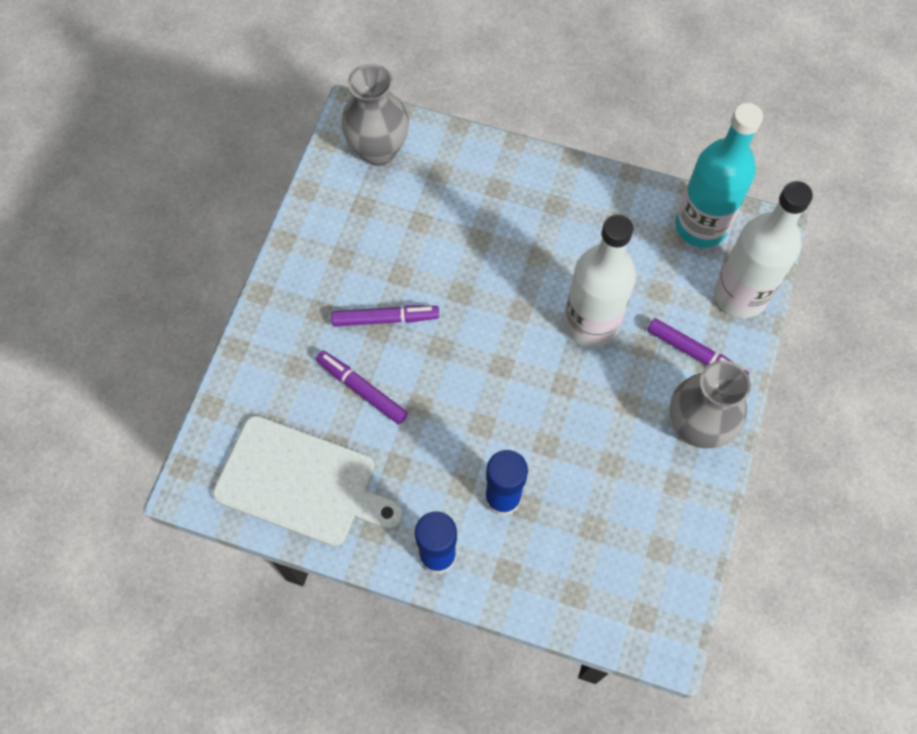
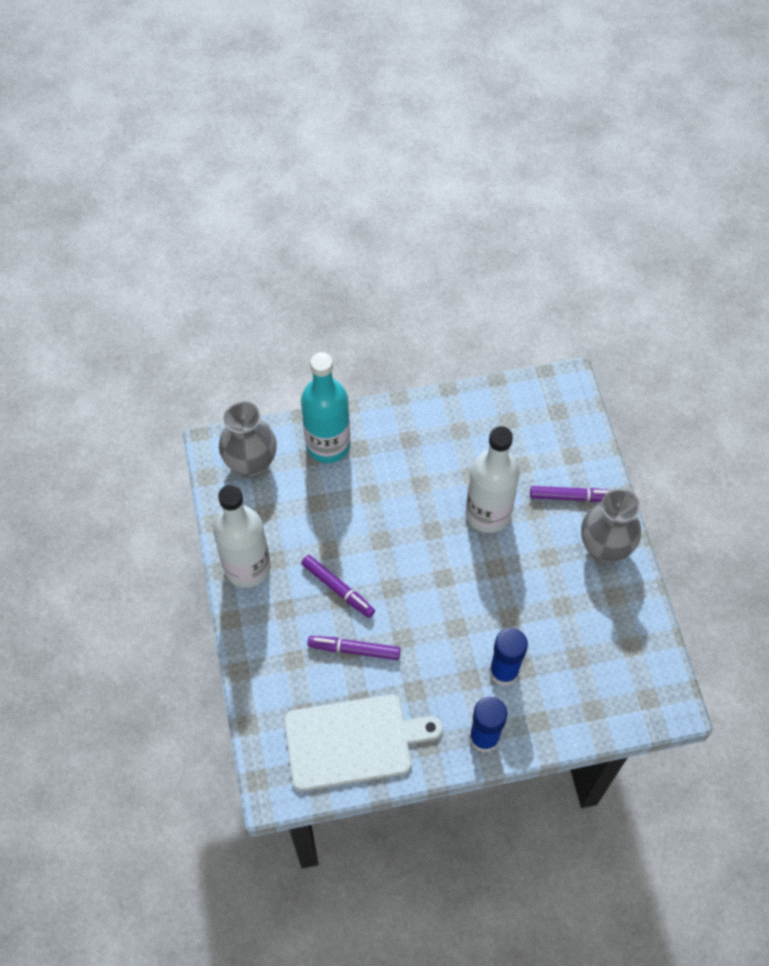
camera: 30 degrees left, 5 degrees down
purple marker [331,305,439,326] -> purple marker turned 75 degrees clockwise [301,555,375,618]
turquoise bottle [675,103,763,248] -> turquoise bottle moved to [301,352,350,463]
white bottle [714,181,813,318] -> white bottle moved to [213,485,271,588]

